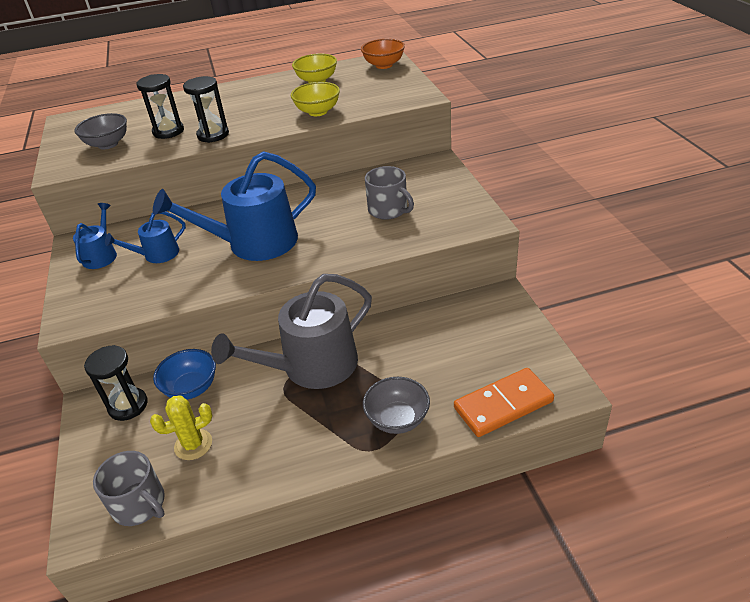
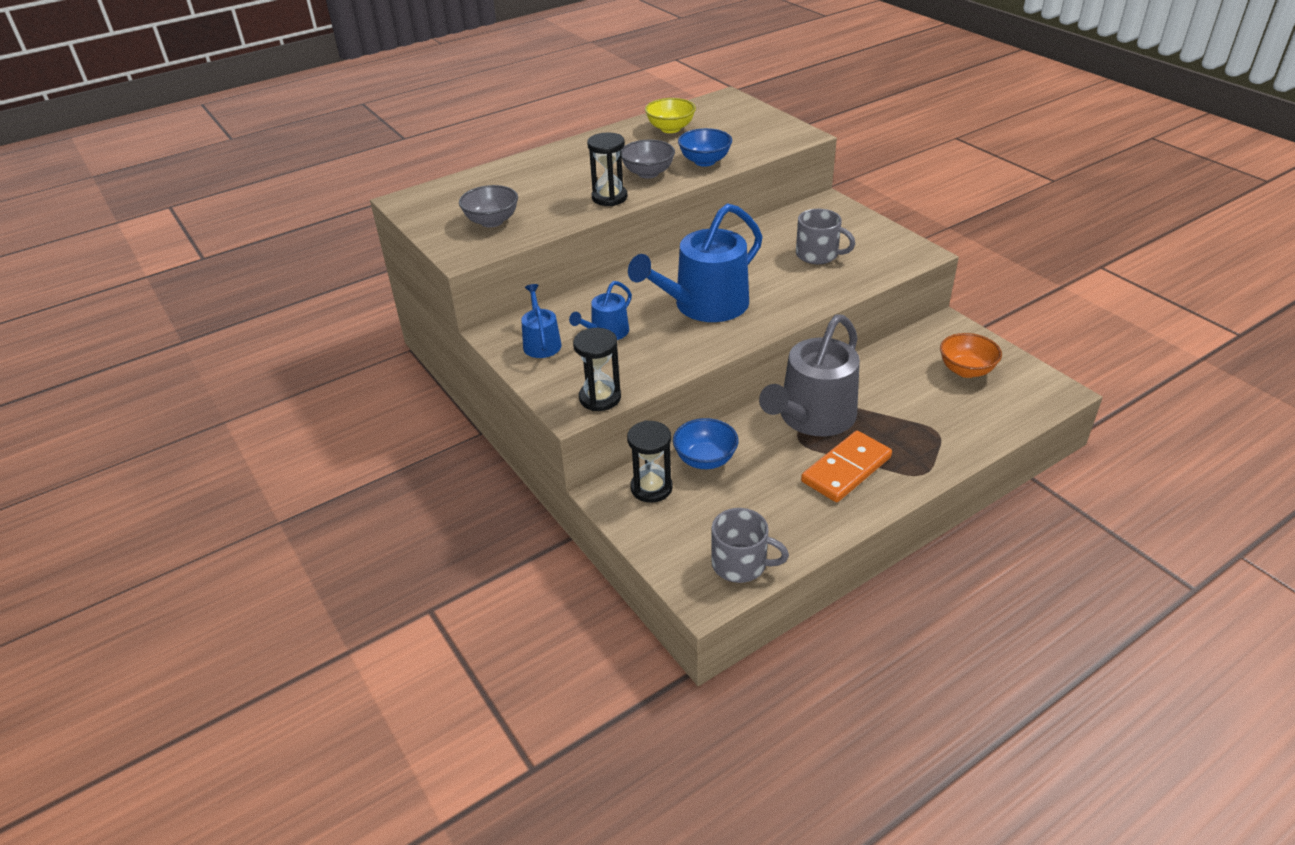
camera: 20 degrees left, 0 degrees up
black hourglass [137,74,184,139] -> black hourglass moved to [573,328,621,411]
yellow cactus [150,395,212,460] -> none
yellow bowl [291,82,340,116] -> blue bowl [678,128,732,167]
orange bowl [361,39,405,69] -> orange bowl moved to [940,333,1002,378]
grey bowl [363,377,430,434] -> grey bowl moved to [621,140,675,179]
orange domino [454,368,554,437] -> orange domino moved to [801,431,892,502]

